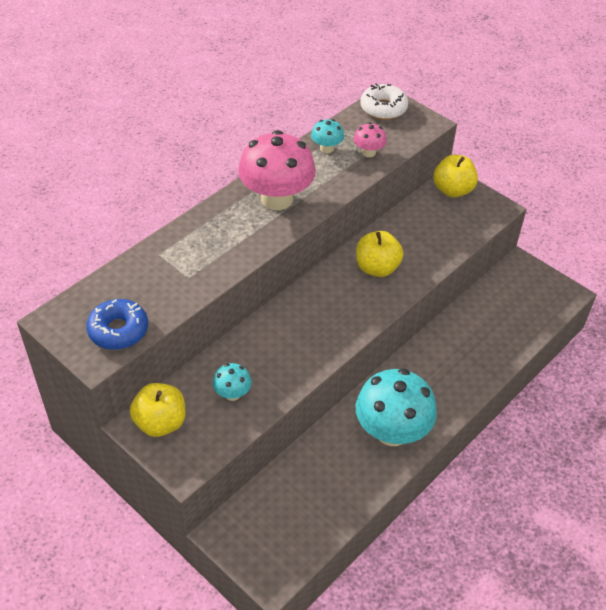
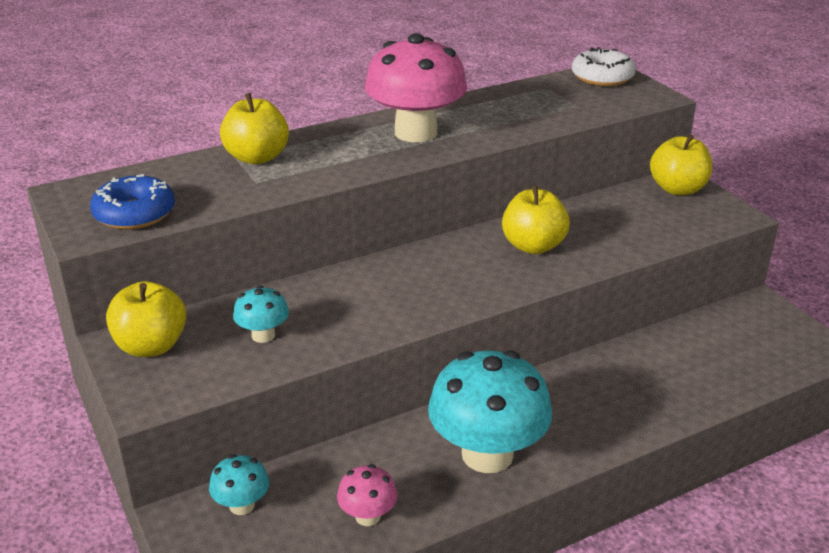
camera: 20 degrees right, 15 degrees down
turquoise mushroom [311,119,344,153] -> turquoise mushroom moved to [209,455,269,515]
pink mushroom [353,122,387,157] -> pink mushroom moved to [337,464,398,526]
none -> yellow apple [220,93,289,165]

